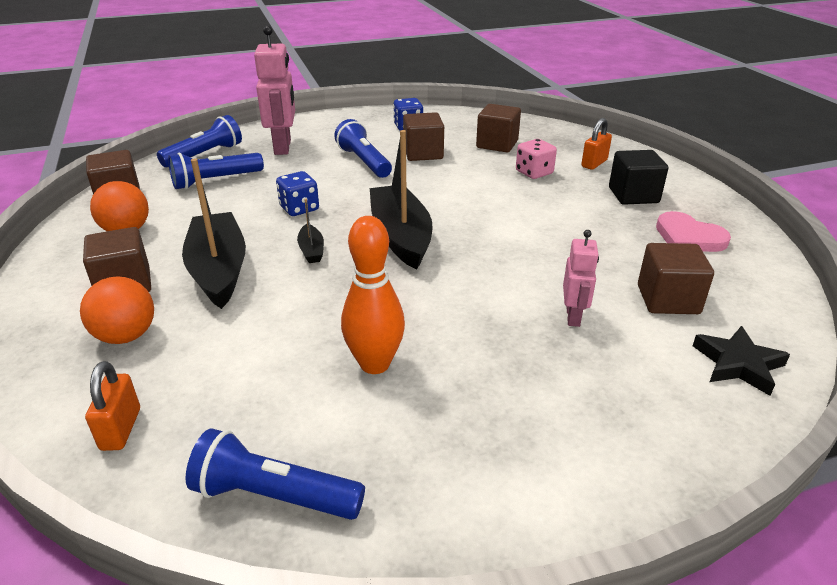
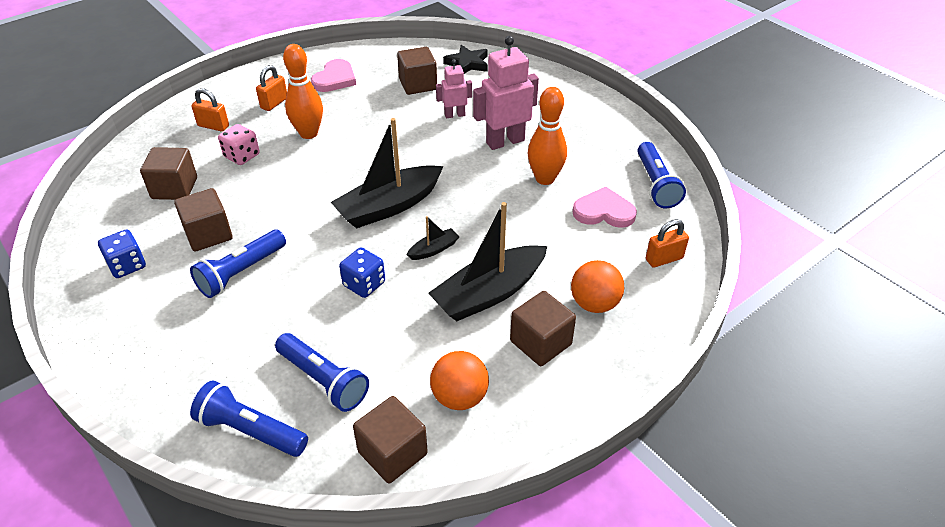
camera: 110 degrees left, 10 degrees up
pink robot [254,25,295,155] -> pink robot moved to [473,36,539,150]
black cube [609,150,668,205] -> orange padlock [256,65,287,111]
none -> orange bowling pin [283,44,323,139]
none -> pink heart [573,187,637,228]

